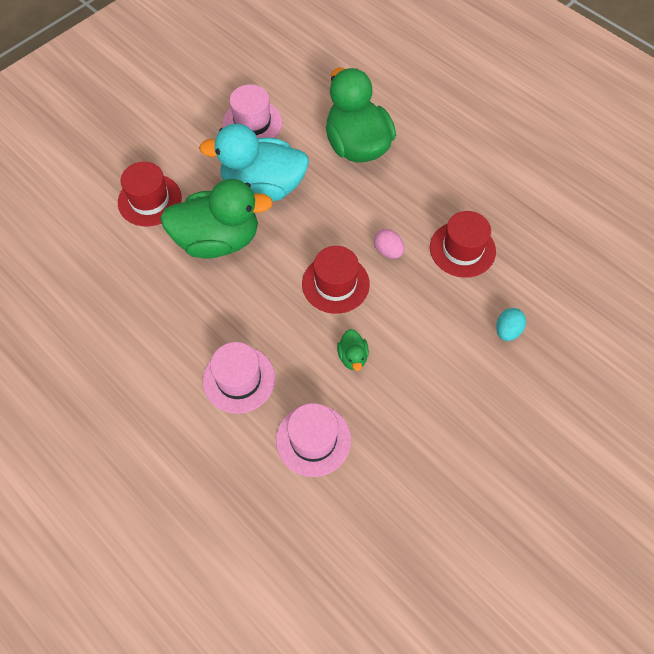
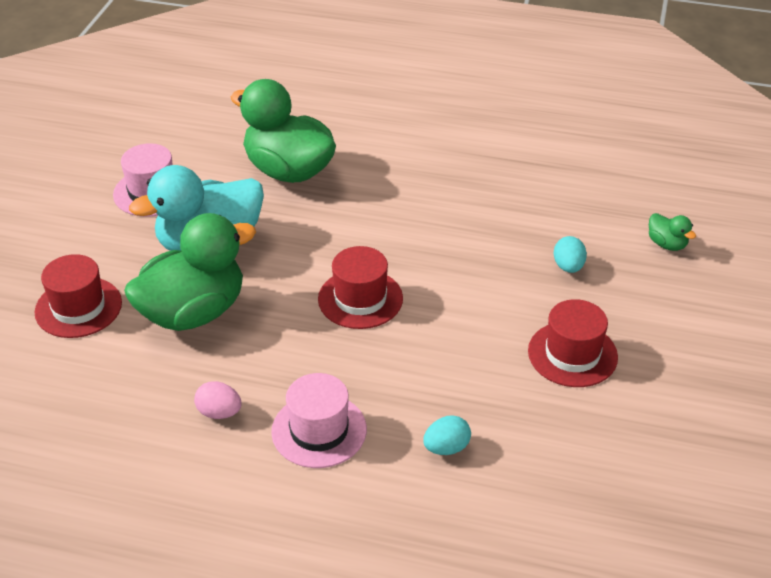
camera: 30 degrees left, 20 degrees down
pink hat [276,403,351,477] -> turquoise egg [423,415,471,455]
green duck [337,329,369,371] -> green duck moved to [649,213,696,251]
pink egg [374,229,404,259] -> pink egg moved to [194,381,242,419]
red hat [430,211,496,278] -> red hat moved to [528,299,618,387]

